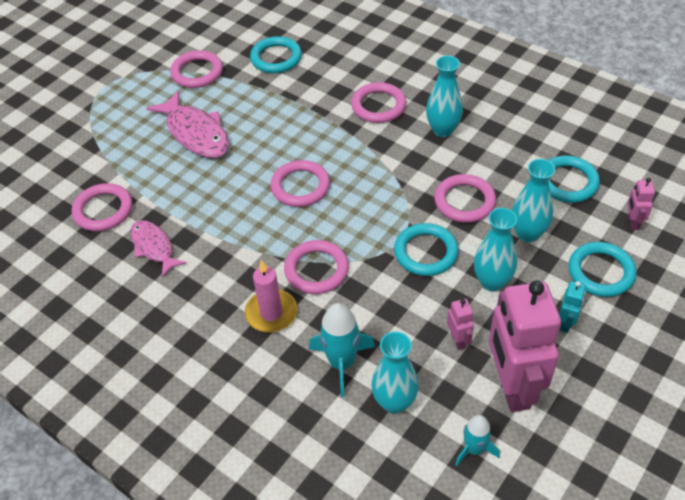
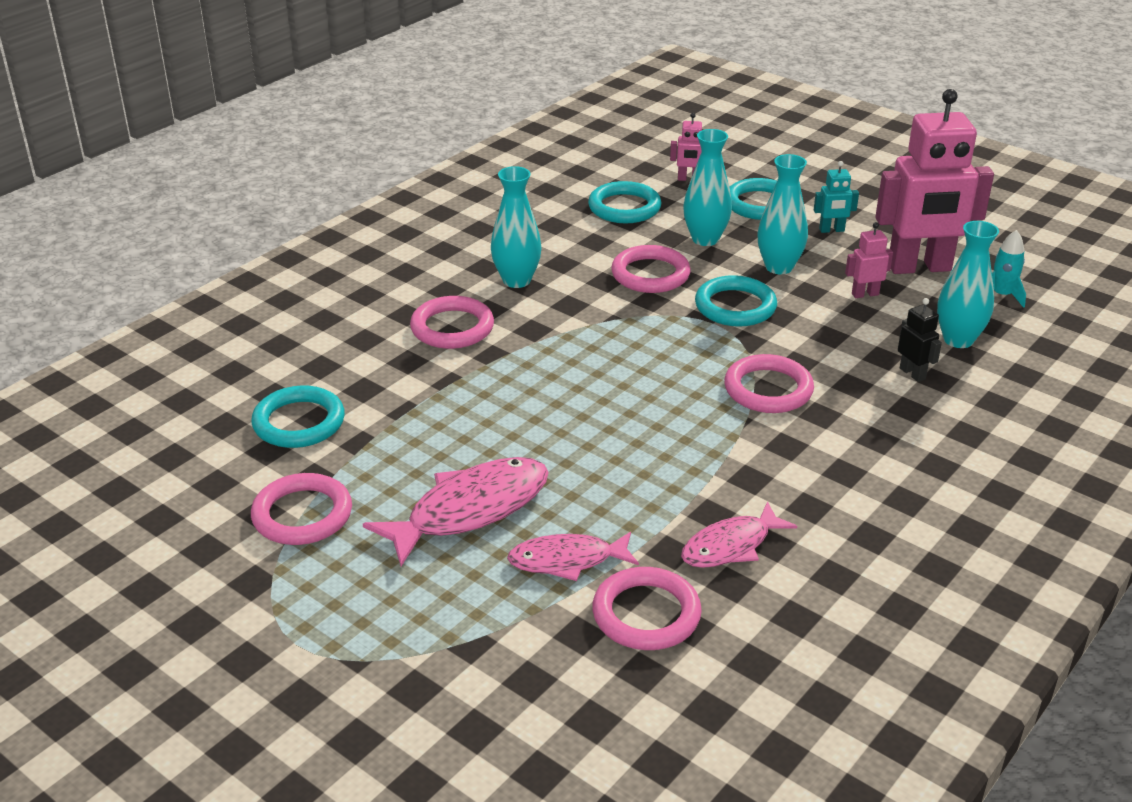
camera: 90 degrees left, 15 degrees down
pink candle [245,260,298,333] -> none
pink ring [270,160,330,207] -> none
turquoise rocket [309,303,375,397] -> black robot [898,298,942,382]
turquoise robot [559,281,586,333] -> turquoise robot turned 150 degrees clockwise [814,161,859,233]
none -> pink fish [507,532,639,581]

